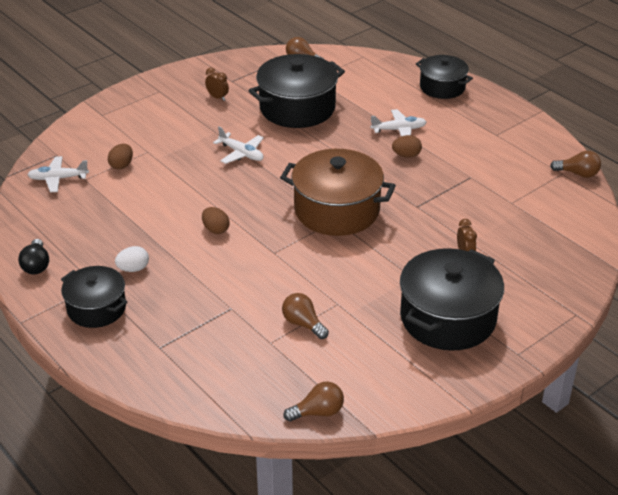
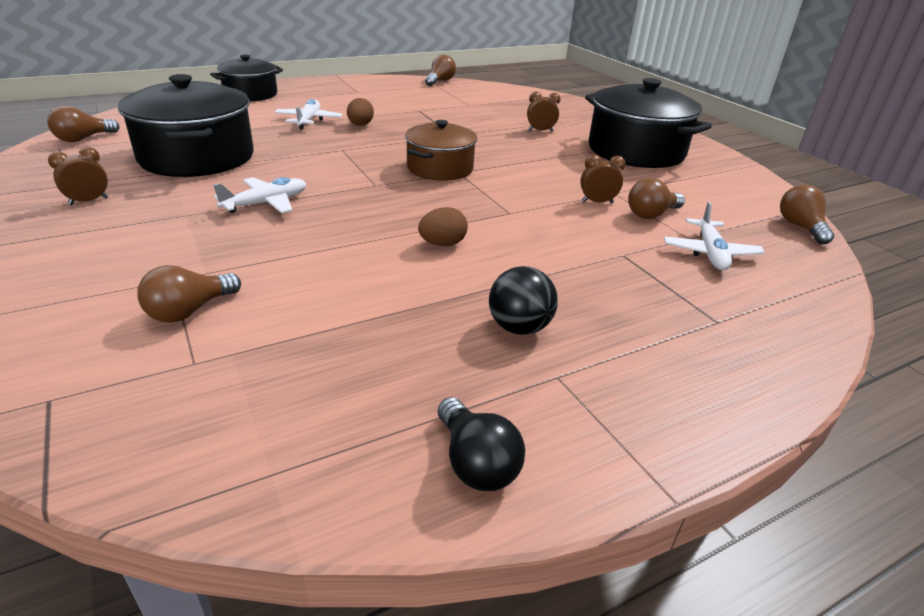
camera: 80 degrees left, 5 degrees down
black light bulb [18,239,49,274] -> black light bulb turned 60 degrees clockwise [438,397,525,491]
white plane [28,156,89,192] -> white plane moved to [664,202,765,270]
black pot [61,266,127,328] -> none
brown egg [108,144,133,170] -> brown light bulb [137,265,241,323]
white egg [115,246,149,272] -> black ball [489,266,558,335]
brown pot [280,149,396,236] -> brown pot [405,120,477,181], size x0.62
none -> brown clock [580,155,626,203]

